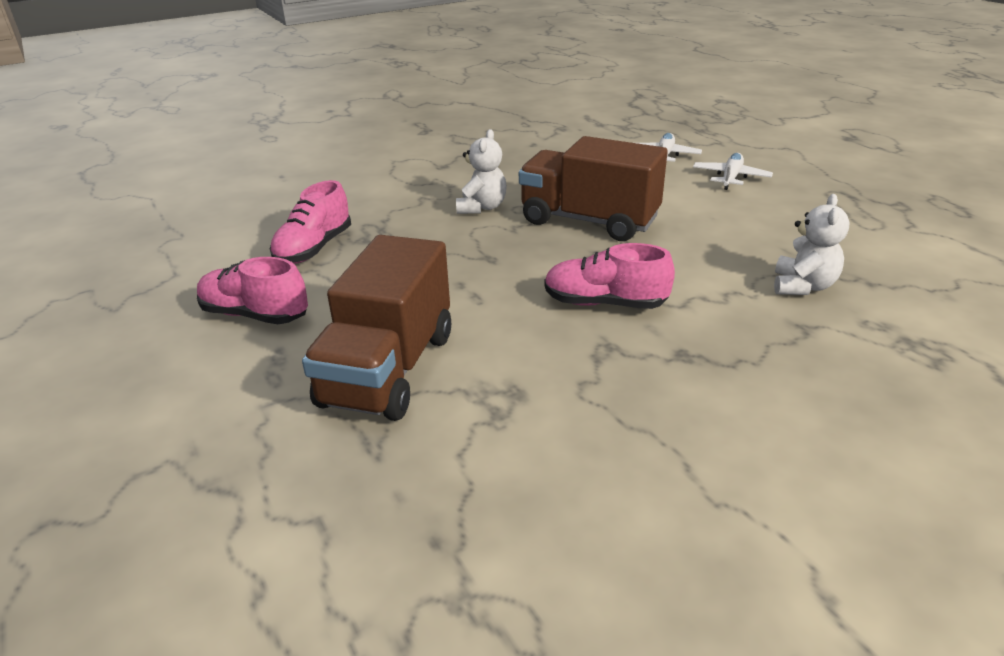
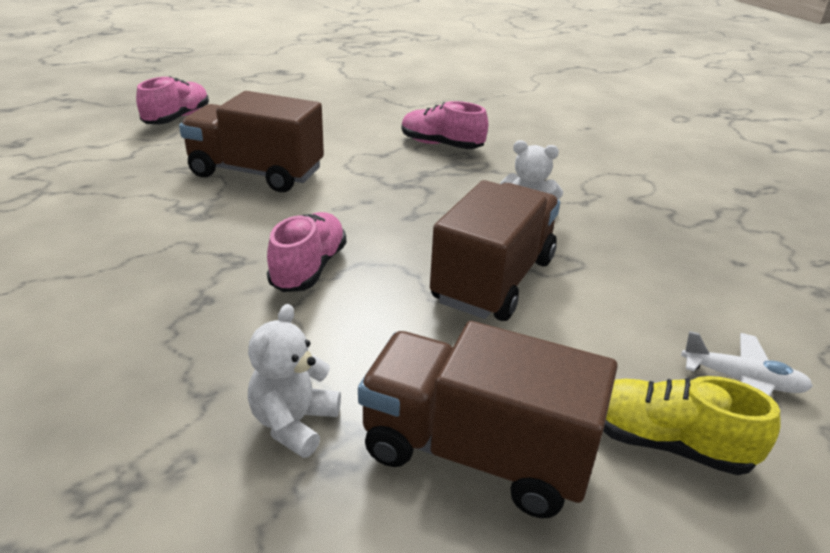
camera: 90 degrees right, 0 degrees up
pink shoe [197,257,308,324] -> pink shoe moved to [136,76,209,124]
white plane [693,153,773,190] -> yellow shoe [603,376,781,475]
white teddy bear [774,194,850,295] -> white teddy bear turned 90 degrees clockwise [248,304,341,458]
none -> brown truck [358,321,618,518]

